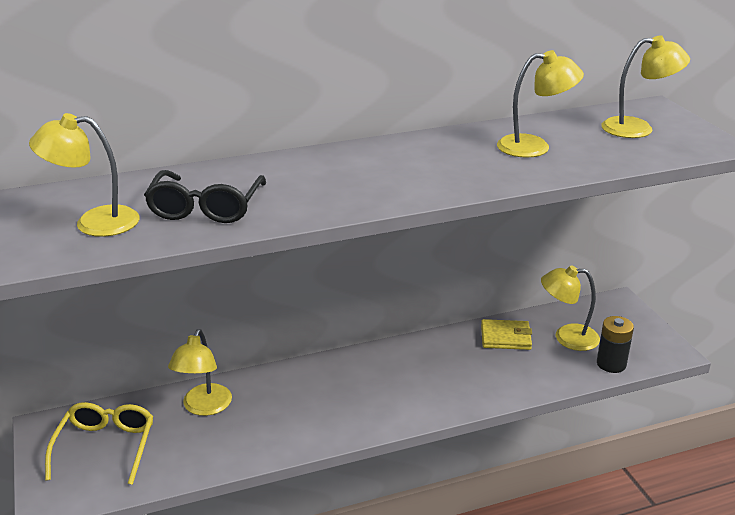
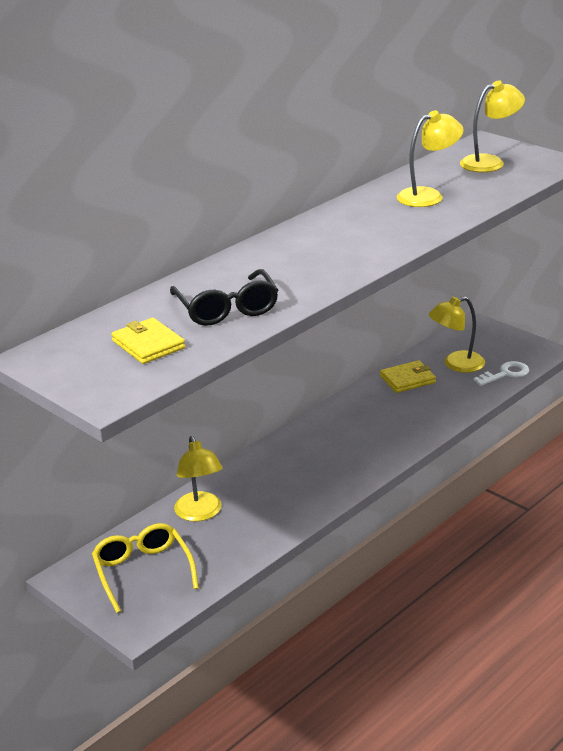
camera: 25 degrees left, 0 degrees up
yellow lamp [29,113,139,237] -> yellow wallet [111,318,185,364]
black battery [597,316,634,373] -> white key [473,361,529,386]

